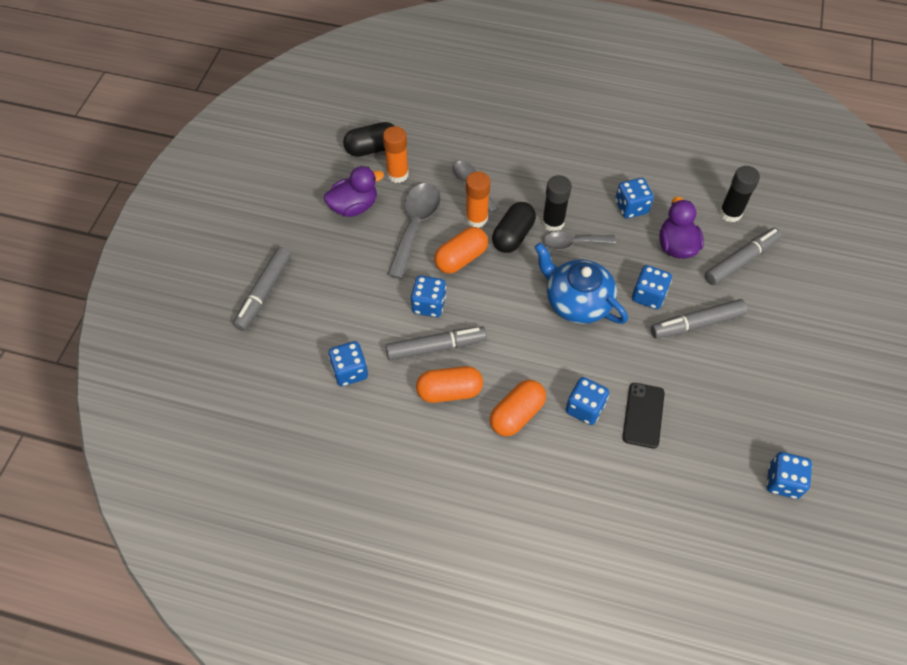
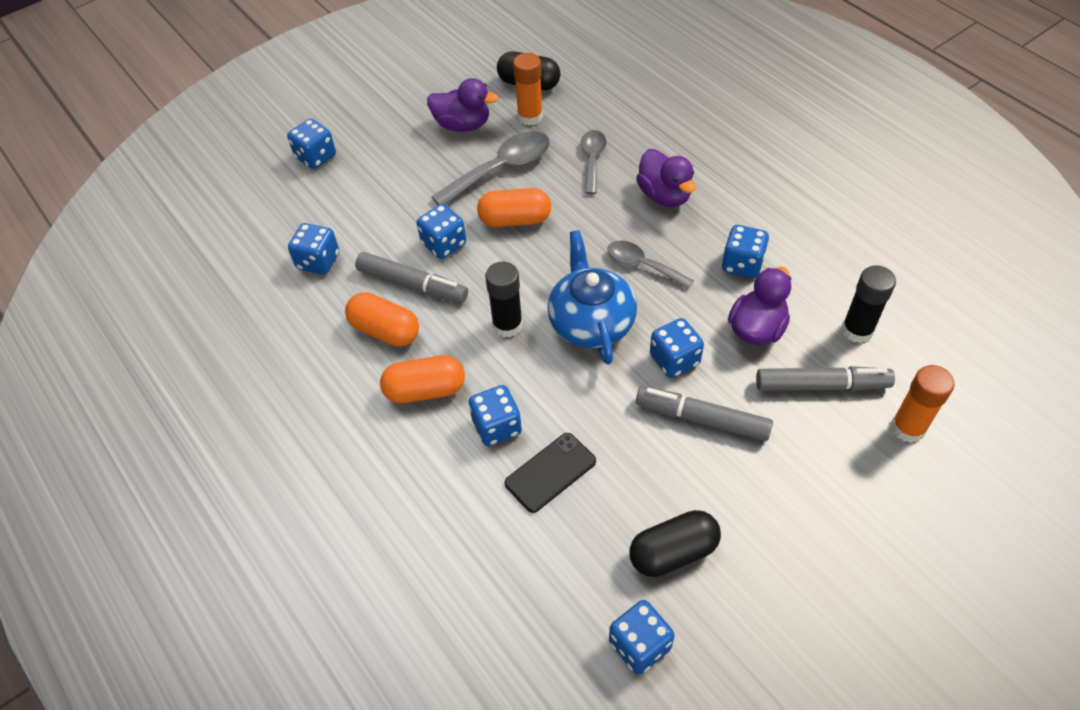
camera: 40 degrees right, 5 degrees down
grey marker [233,247,291,331] -> blue dice [287,119,336,169]
orange glue stick [466,171,490,228] -> orange glue stick moved to [891,365,955,443]
black capsule [492,202,536,253] -> black capsule moved to [629,510,721,577]
black glue stick [542,175,572,232] -> black glue stick moved to [485,262,523,337]
none -> purple duck [636,149,696,207]

